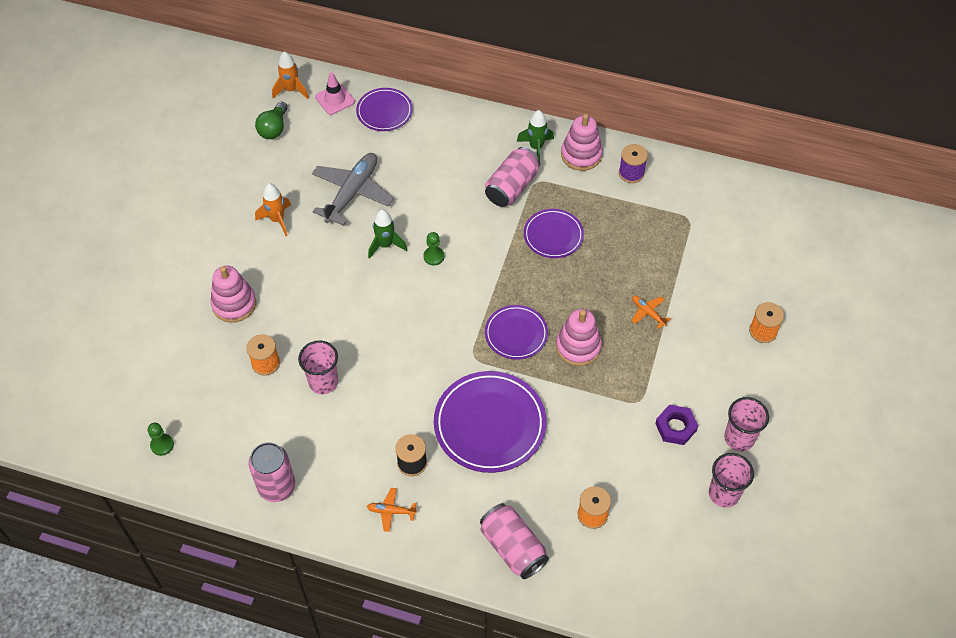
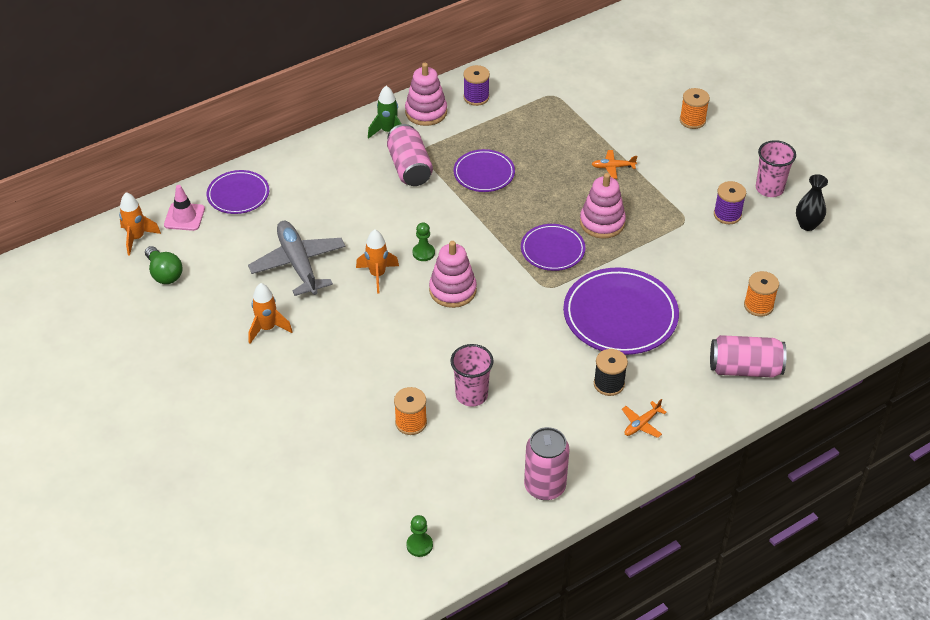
camera: 50 degrees left, 10 degrees down
pink stacking toy [210,266,256,323] -> pink stacking toy moved to [429,241,477,308]
green rocket [368,209,407,259] -> orange rocket [356,229,399,293]
purple nut [655,405,698,445] -> purple spool [714,181,746,224]
pink cup [709,453,754,508] -> black vase [796,174,828,231]

